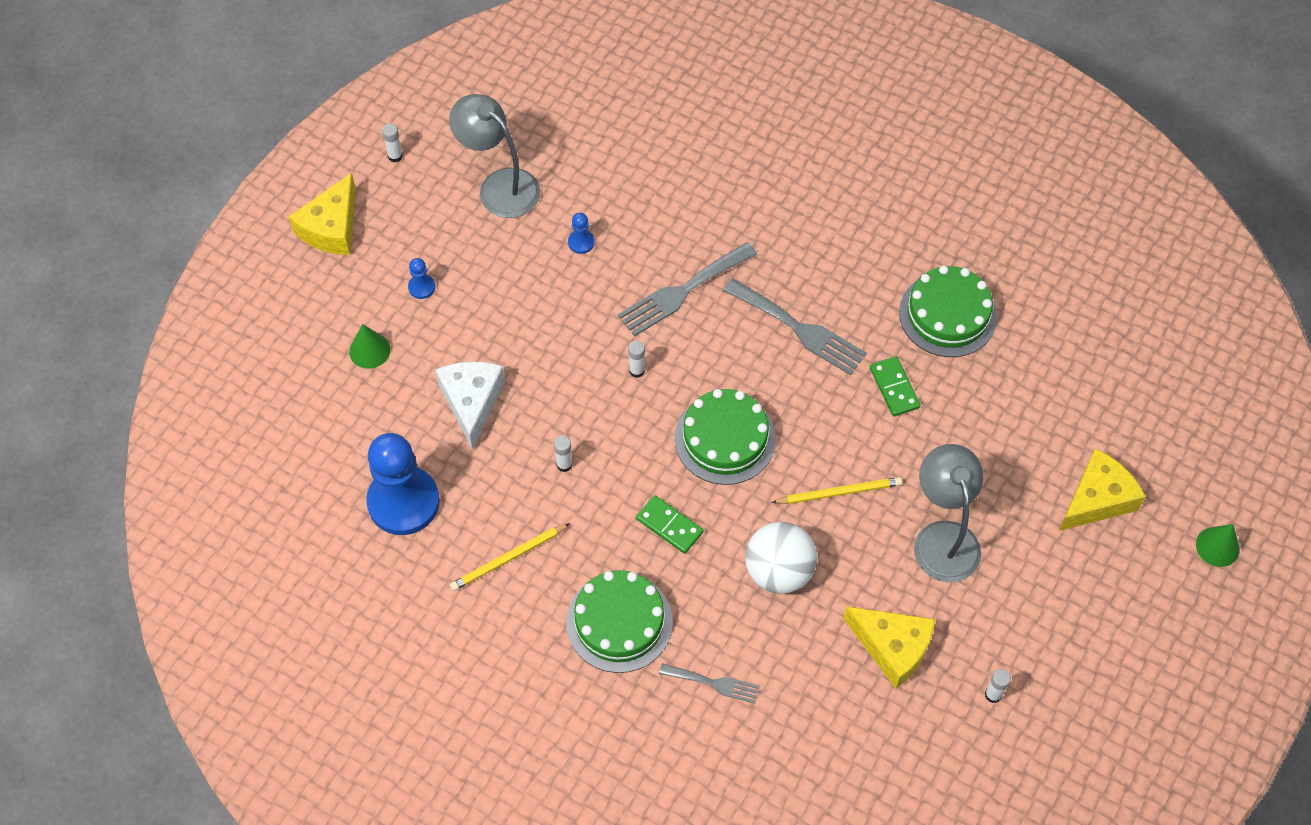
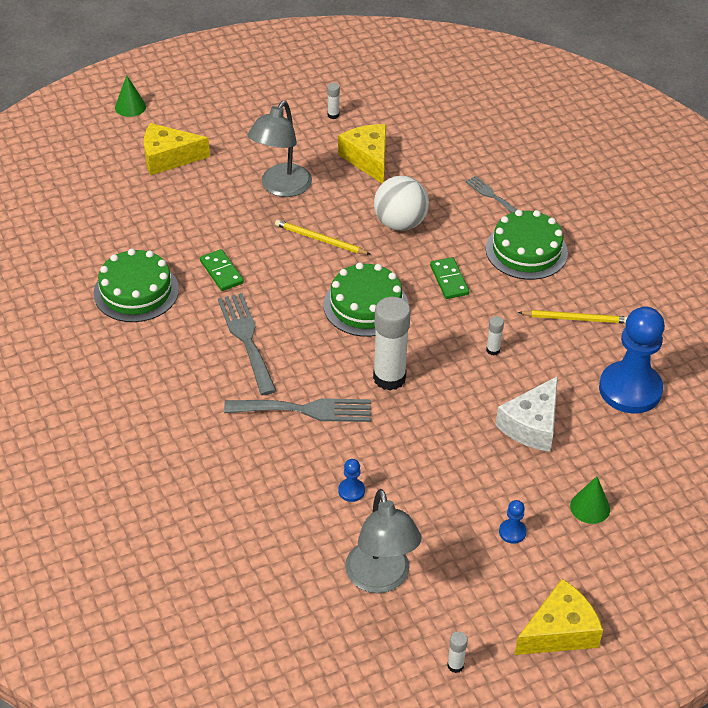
camera: 145 degrees left, 15 degrees down
white glue stick [628,340,645,378] -> white glue stick [373,297,411,390], size x2.31
green domino [870,356,921,416] -> green domino turned 45 degrees counterclockwise [200,249,244,291]

